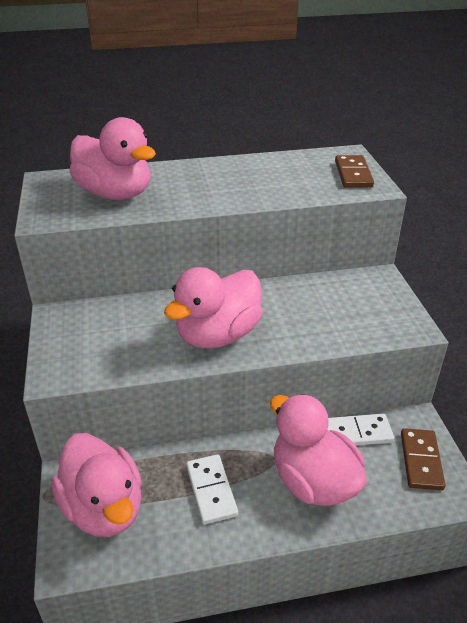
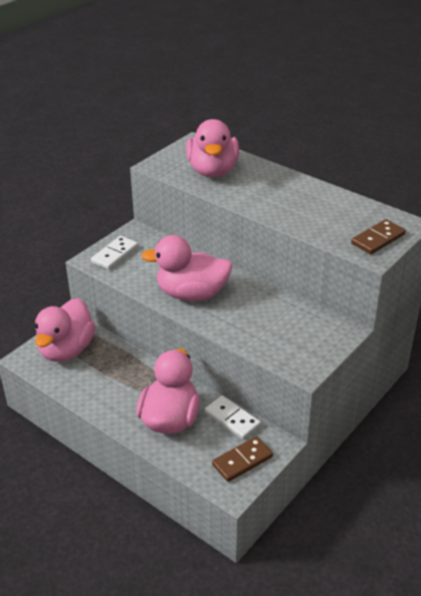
camera: 50 degrees right, 0 degrees up
white domino [186,454,238,524] -> white domino moved to [91,236,138,270]

